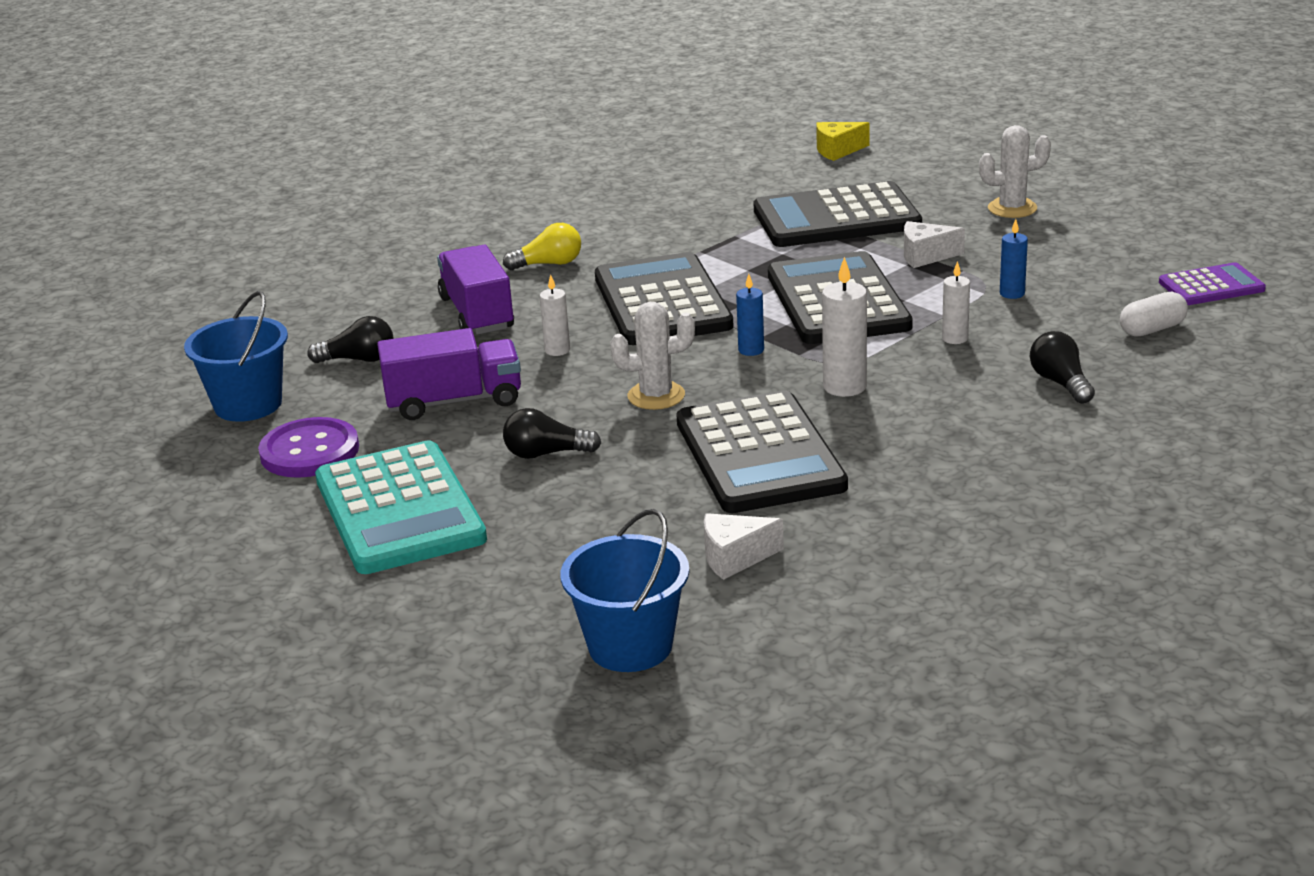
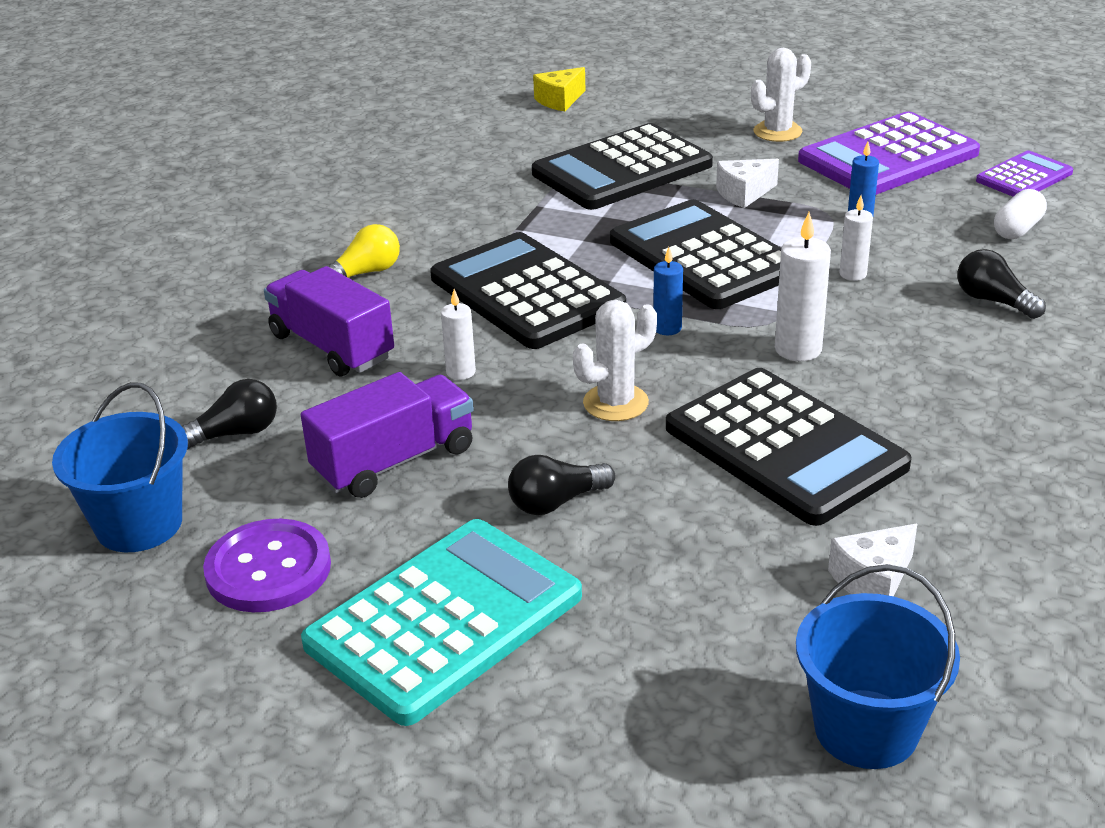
camera: 25 degrees left, 5 degrees up
turquoise calculator [315,440,487,574] -> turquoise calculator turned 90 degrees counterclockwise [301,519,582,726]
none -> purple calculator [798,111,980,195]

